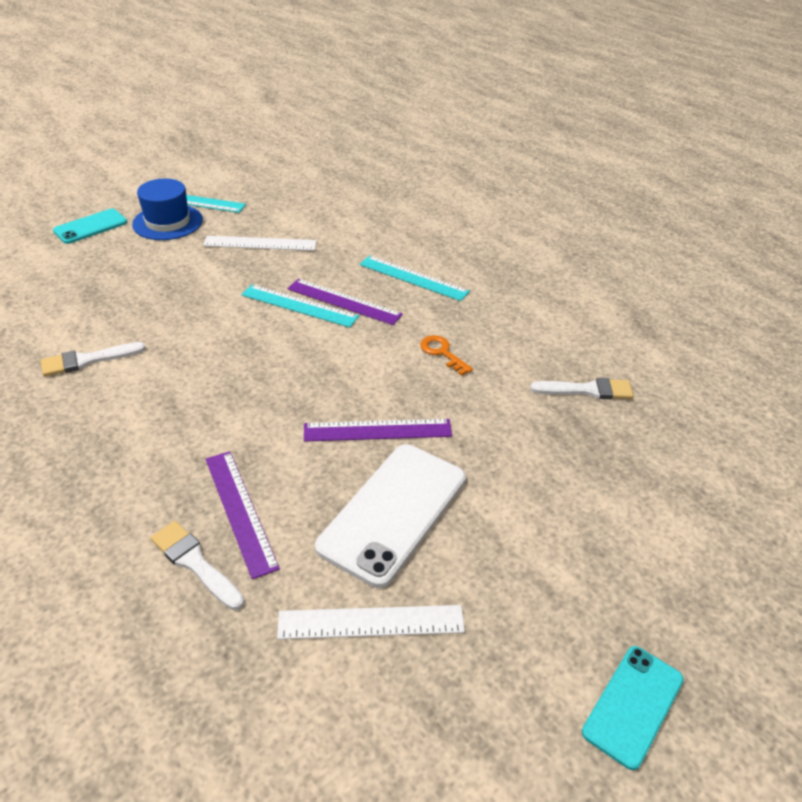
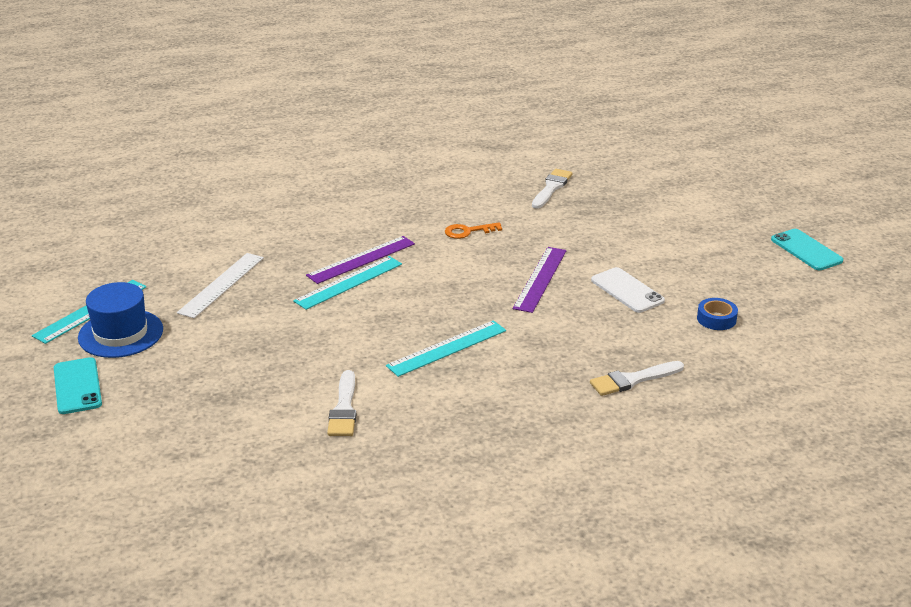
camera: 65 degrees left, 10 degrees down
purple ruler [206,451,280,579] -> none
white ruler [277,605,465,639] -> blue tape [697,298,738,330]
white phone [315,444,466,588] -> white phone [591,267,665,313], size x0.59
turquoise ruler [359,255,470,301] -> turquoise ruler moved to [386,320,506,377]

